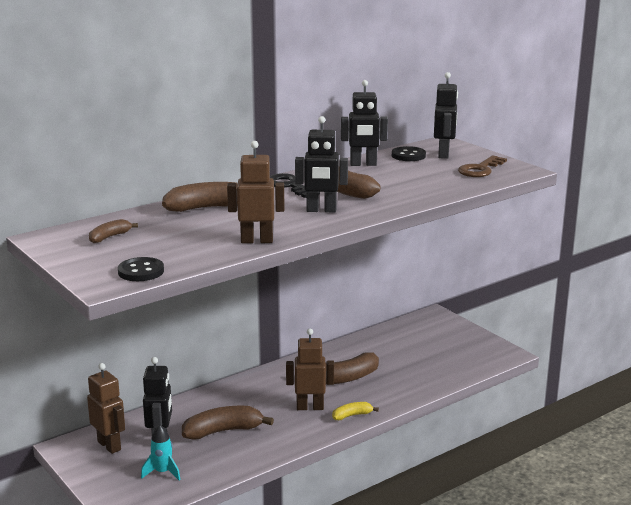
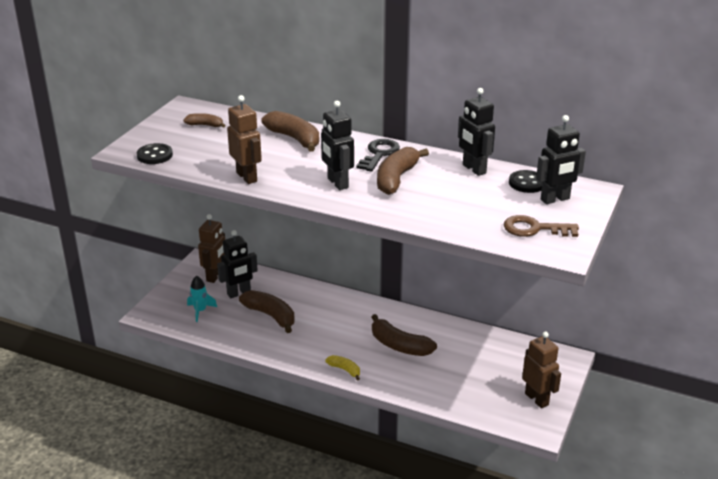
camera: 60 degrees right, 10 degrees up
brown robot [286,329,334,410] -> brown robot moved to [522,331,561,408]

